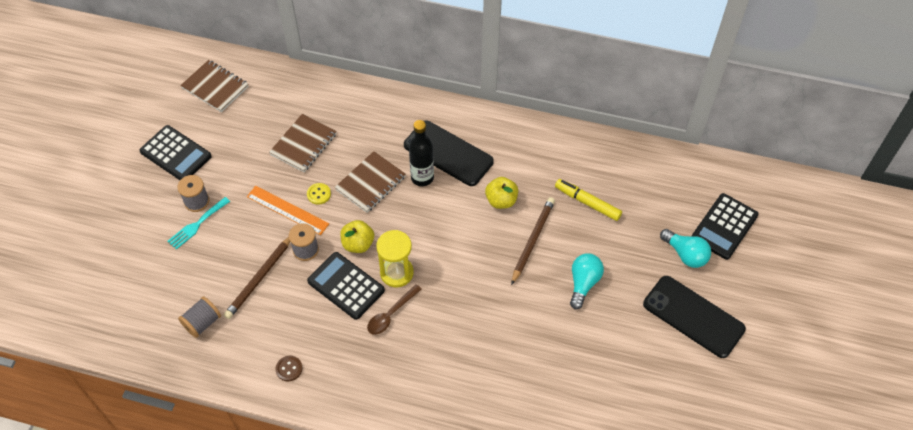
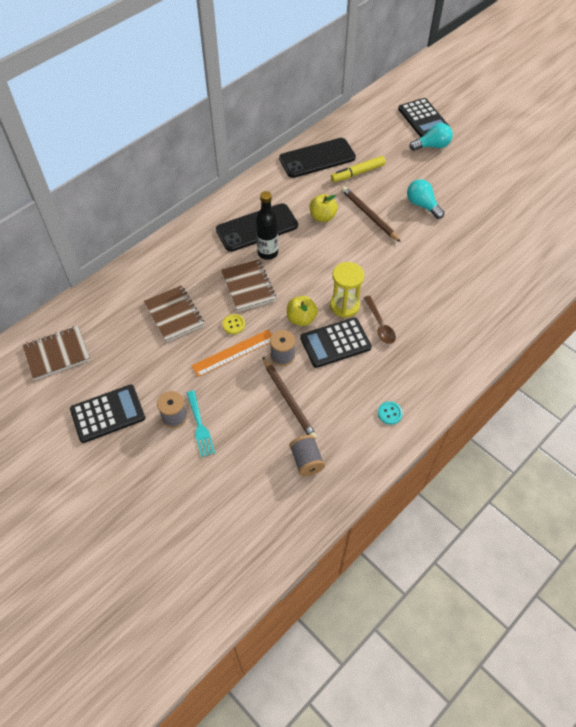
camera: 60 degrees left, 0 degrees up
brown button [276,356,302,381] -> turquoise button [378,402,403,425]
black phone [643,276,746,358] -> black phone moved to [279,138,356,178]

